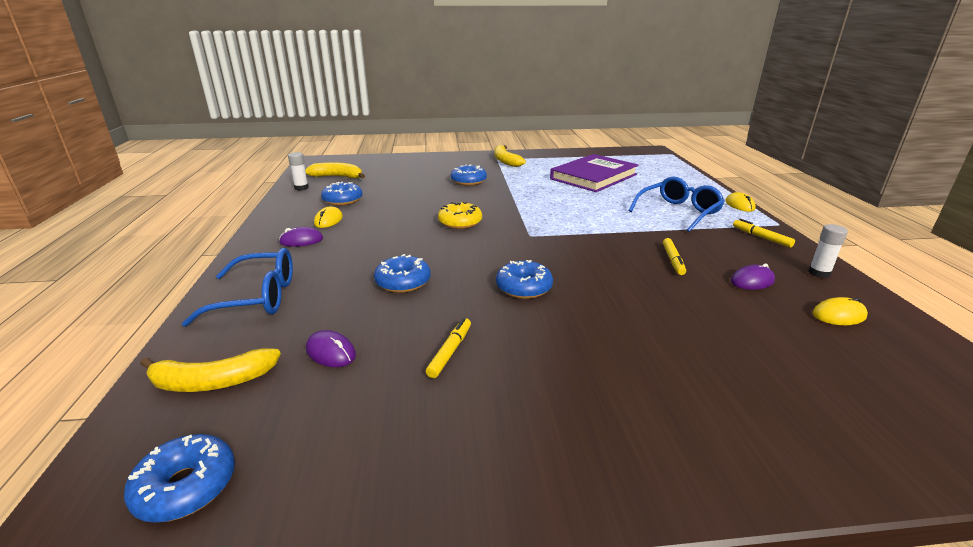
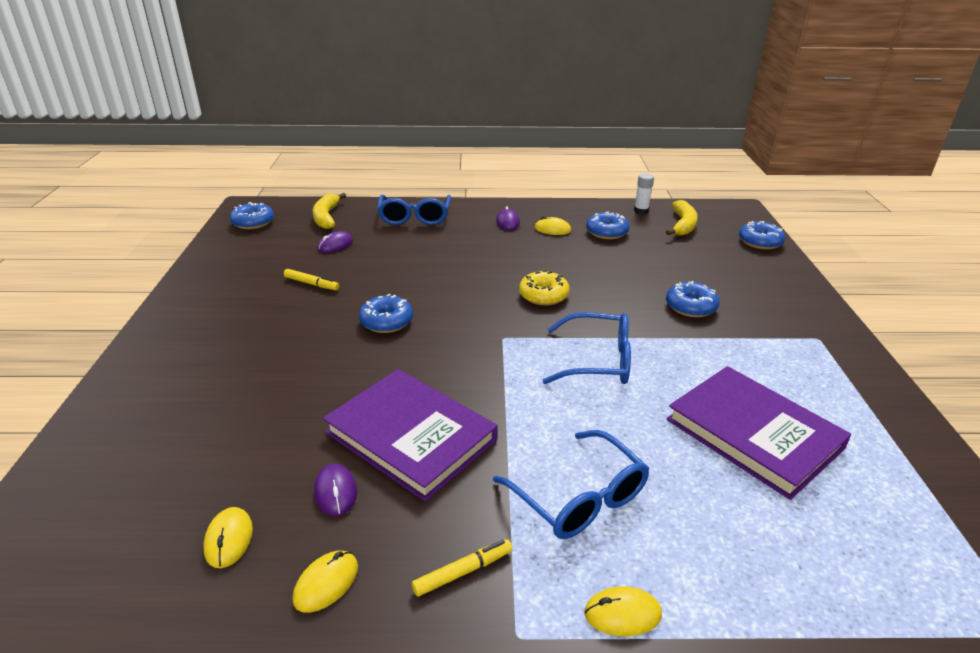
camera: 95 degrees right, 5 degrees up
blue donut [374,254,431,293] -> blue donut moved to [739,221,785,250]
yellow banana [494,145,526,167] -> none
yellow marker [663,238,686,275] -> purple book [323,369,498,502]
white glue stick [808,224,848,278] -> yellow mouse [293,550,358,613]
none -> blue glasses [543,312,631,384]

